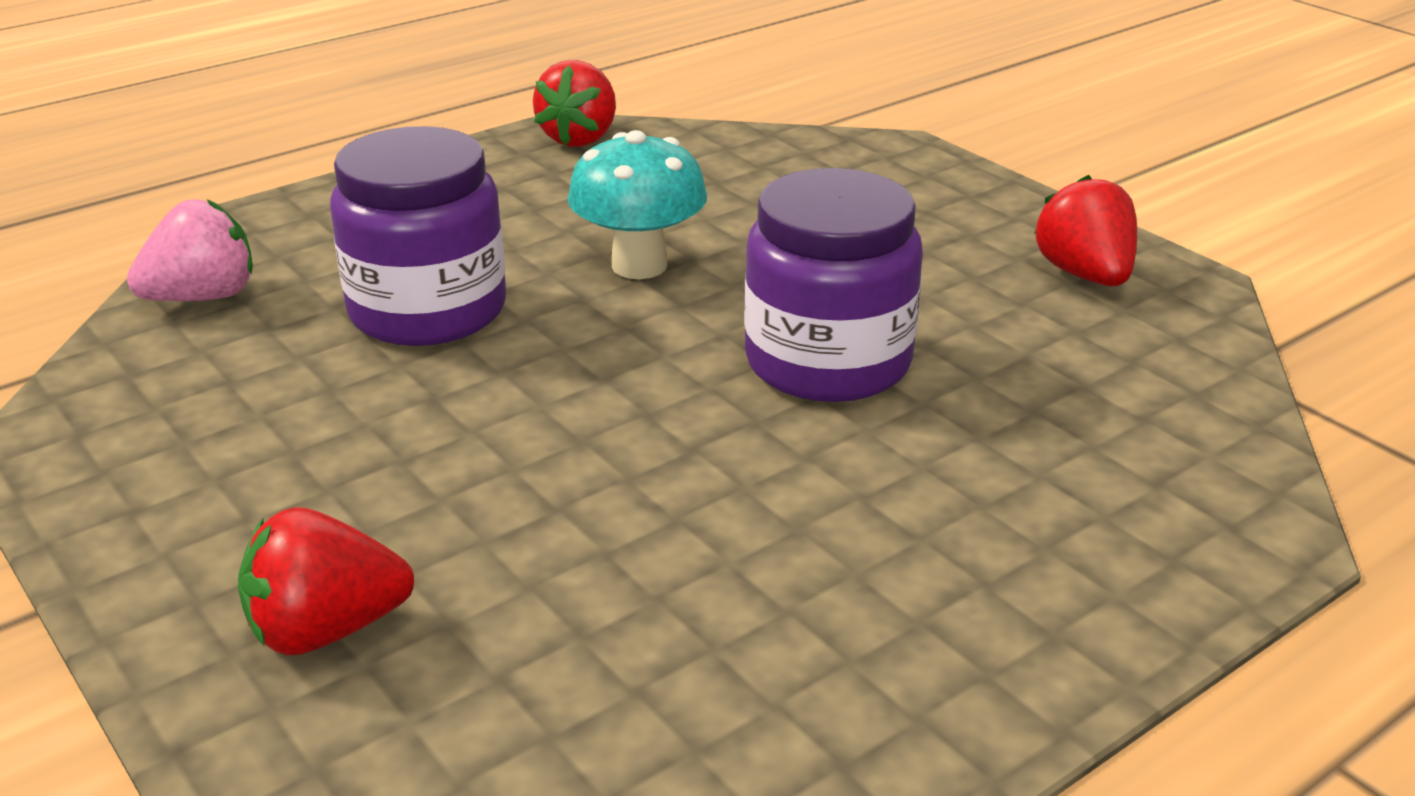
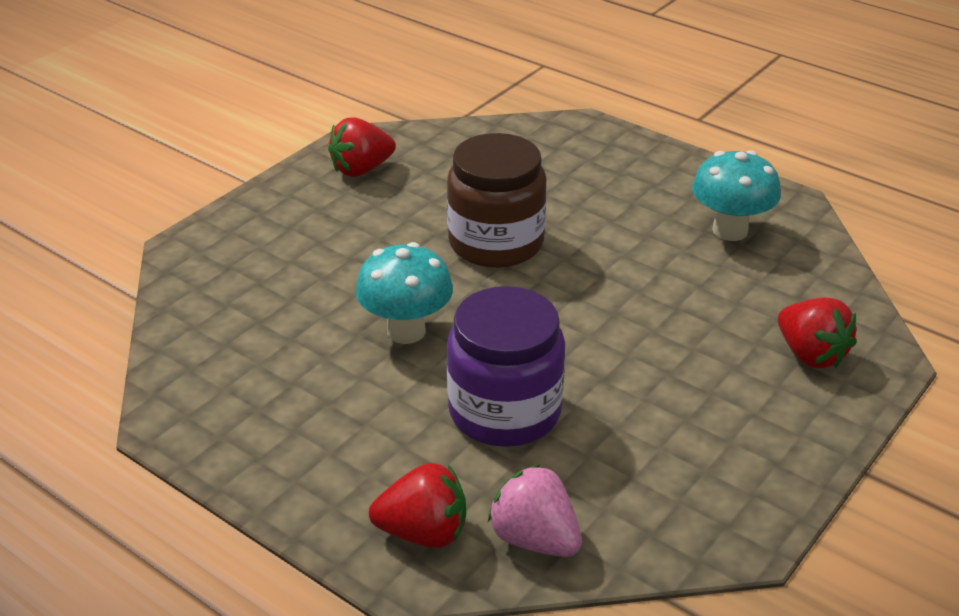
camera: 105 degrees left, 5 degrees up
red strawberry [533,60,616,147] -> red strawberry moved to [369,463,466,548]
purple jar [744,168,923,402] -> brown jar [447,133,546,268]
none -> turquoise mushroom [692,150,781,241]

